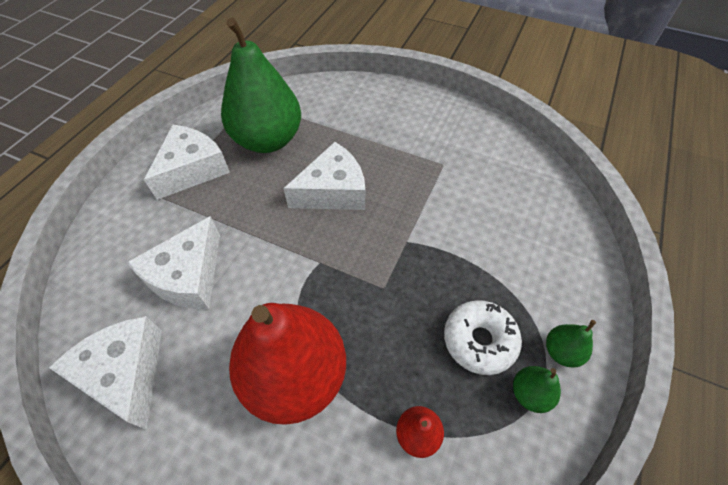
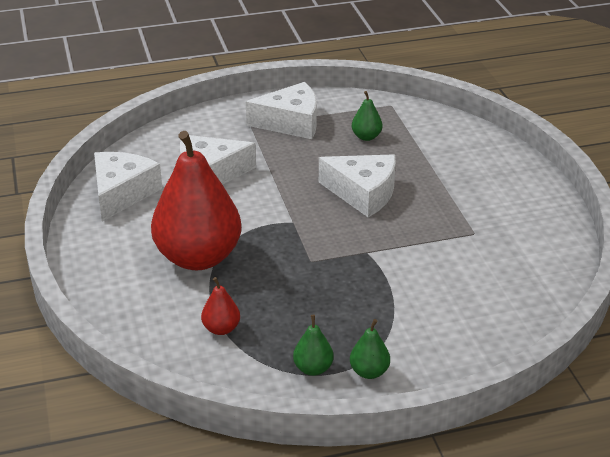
camera: 50 degrees right, 20 degrees down
green pear [221,18,301,153] -> green pear [352,91,383,141], size x0.40
white donut [444,300,522,375] -> none

